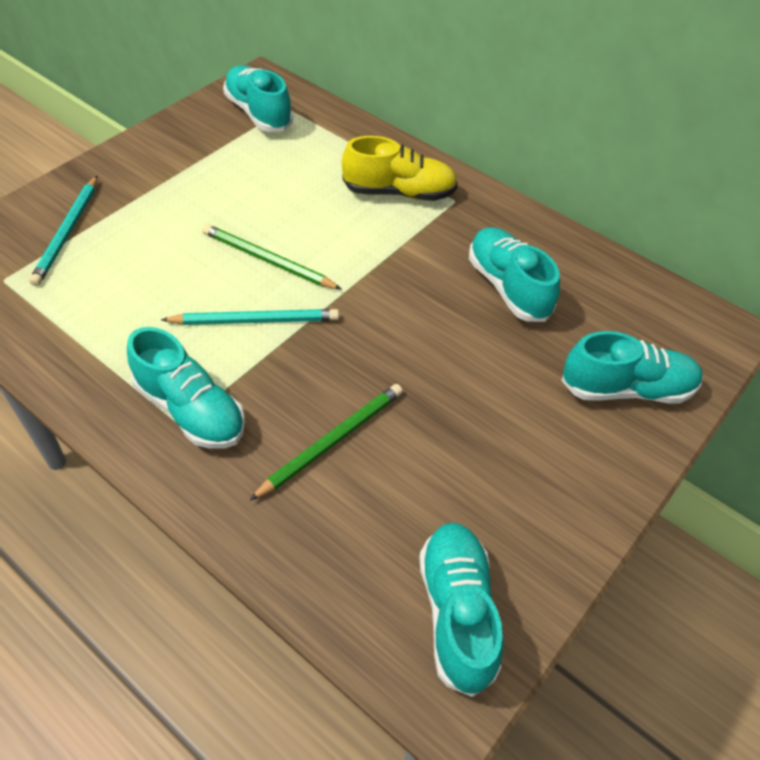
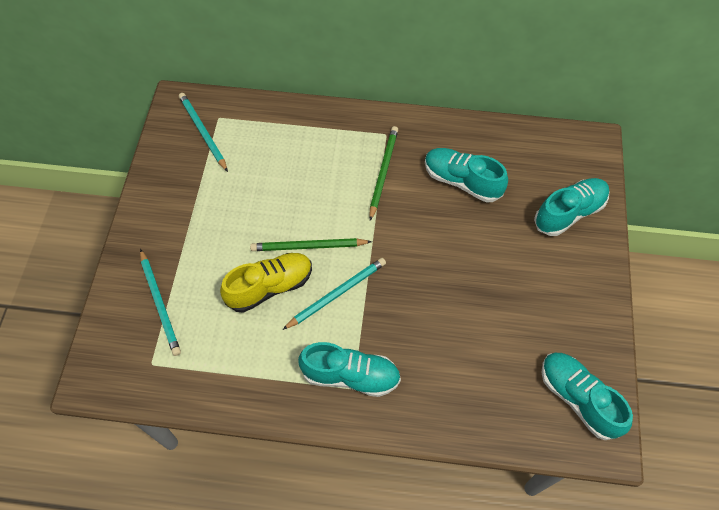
camera: 30 degrees left, 10 degrees up
turquoise shoe [223,65,293,132] -> turquoise pencil [179,93,228,172]
green pencil [250,384,403,500] -> green pencil moved to [370,126,398,221]
yellow shoe [342,136,458,201] -> yellow shoe moved to [220,253,312,313]

